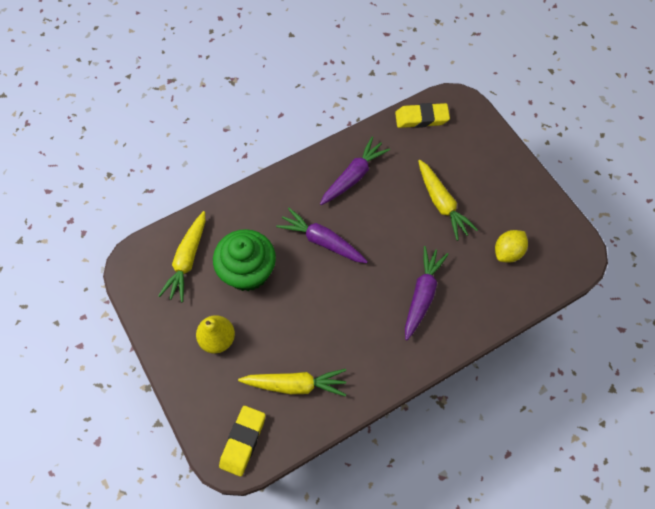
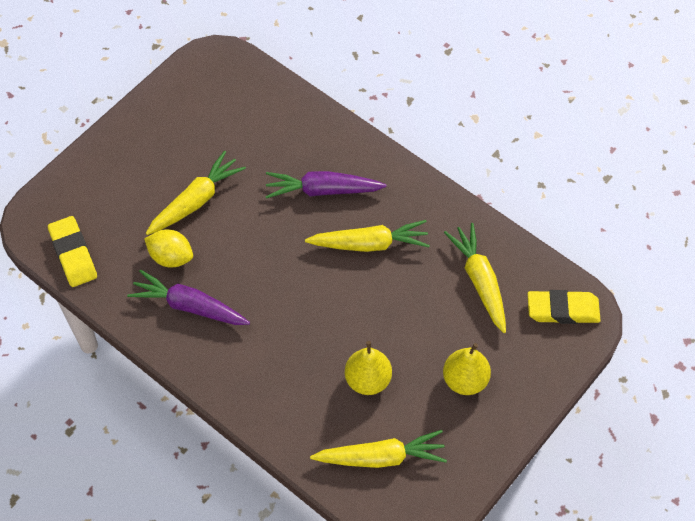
camera: 110 degrees left, 5 degrees down
green cupcake [213,229,276,291] -> yellow pear [345,341,392,395]
purple carrot [276,208,368,263] -> none
yellow lemon [495,230,528,263] -> yellow lemon moved to [144,230,193,268]
none -> yellow carrot [305,220,430,252]

